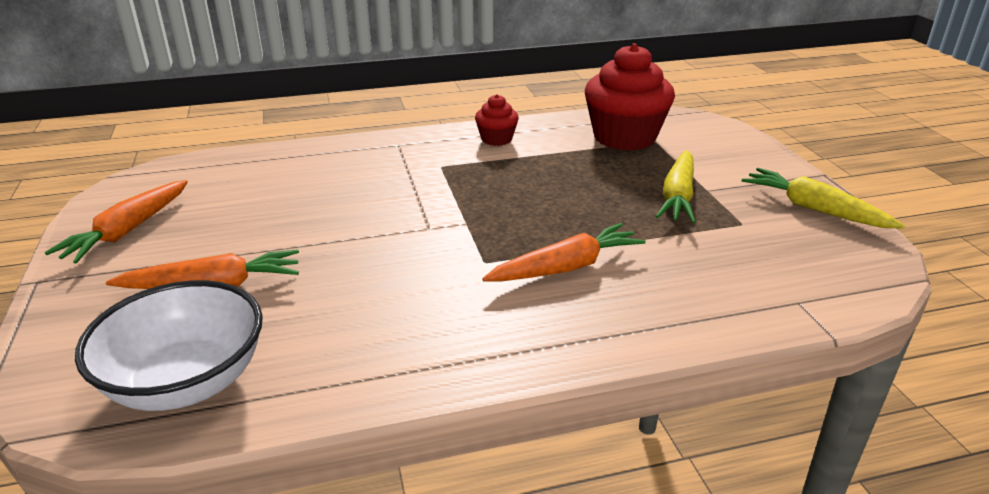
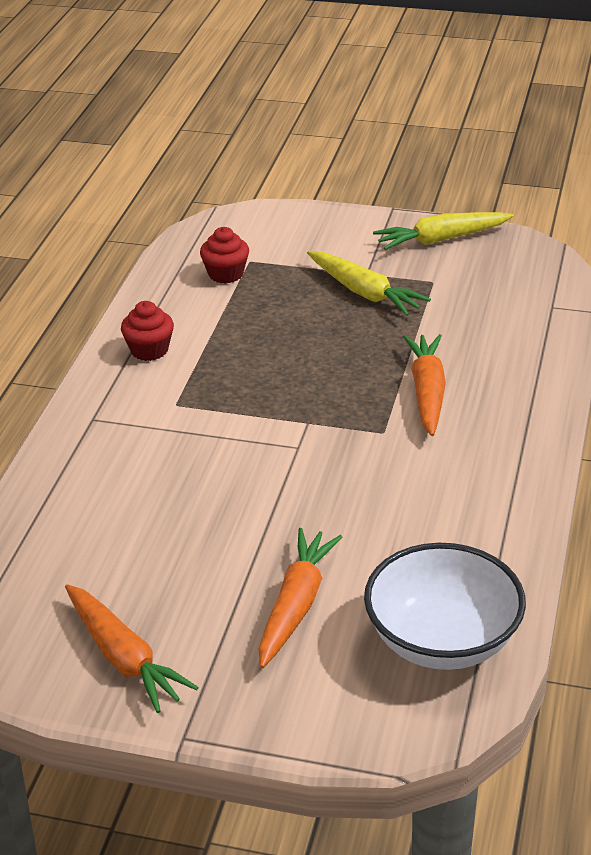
camera: 60 degrees left, 5 degrees up
red cupcake [585,43,675,151] -> red cupcake [200,227,249,284], size x0.50

